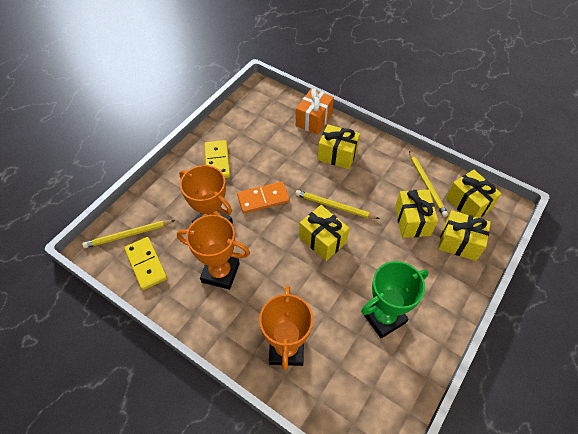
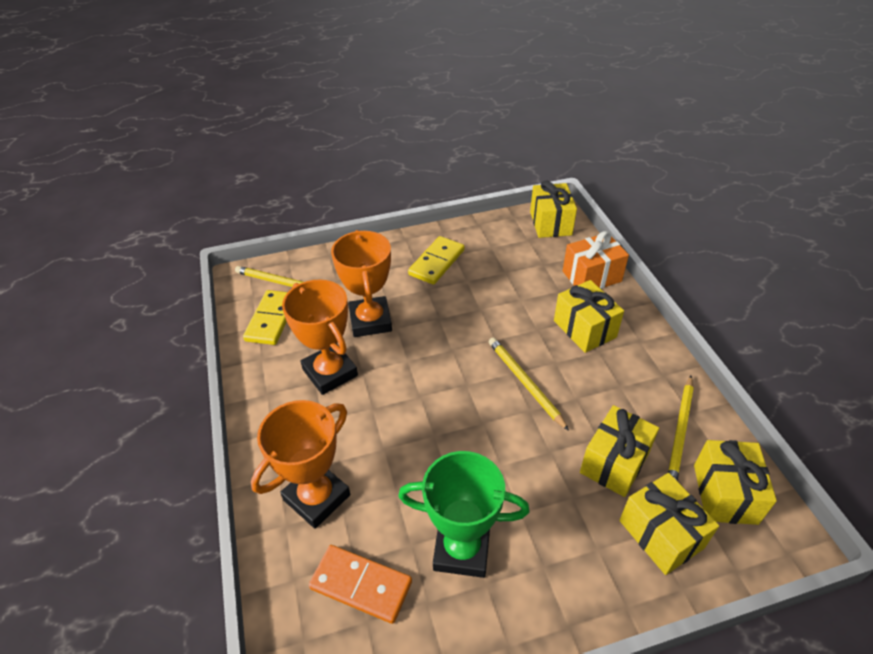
camera: 40 degrees right, 10 degrees down
orange domino [237,181,290,213] -> orange domino moved to [309,545,412,624]
yellow gift [299,205,350,261] -> yellow gift moved to [530,180,577,238]

